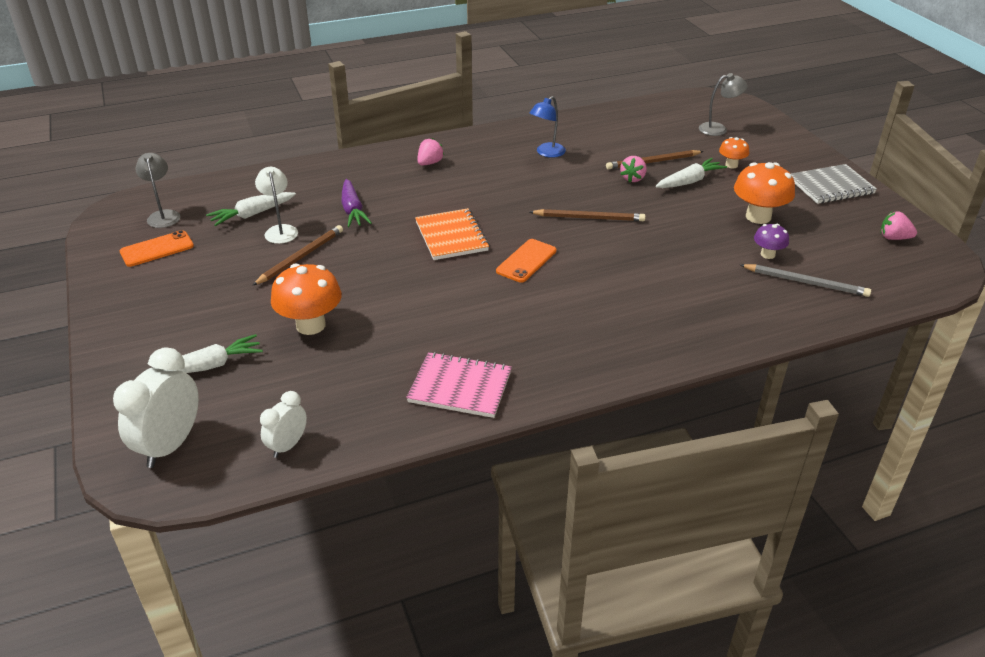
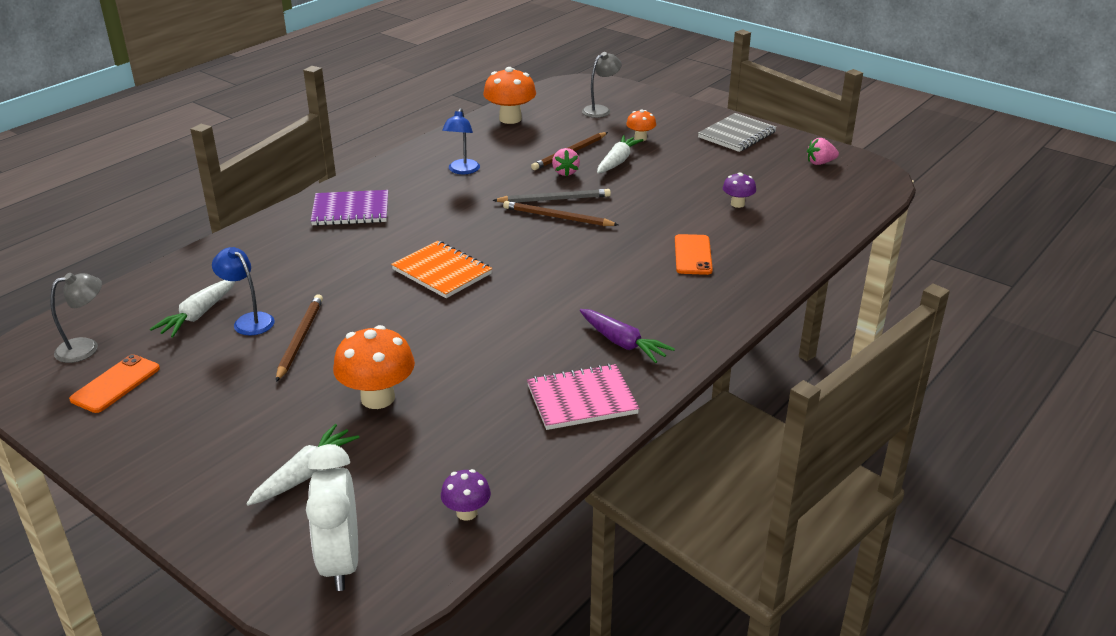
camera: 30 degrees left, 5 degrees down
grey lamp [136,153,180,228] -> grey lamp turned 105 degrees clockwise [50,273,102,363]
white lamp [255,167,298,244] -> blue lamp [212,247,275,335]
white clock [260,391,307,458] -> purple mushroom [441,469,491,520]
purple carrot [342,179,372,227] -> purple carrot moved to [580,309,675,363]
pink strawberry [418,138,444,166] -> purple notebook [311,190,388,226]
orange phone [496,239,557,283] -> orange phone moved to [675,234,713,275]
brown pencil [530,209,646,221] -> brown pencil turned 135 degrees counterclockwise [503,201,619,226]
orange mushroom [734,162,795,224] -> orange mushroom moved to [483,67,536,124]
grey pencil [740,264,871,297] -> grey pencil moved to [493,189,611,203]

